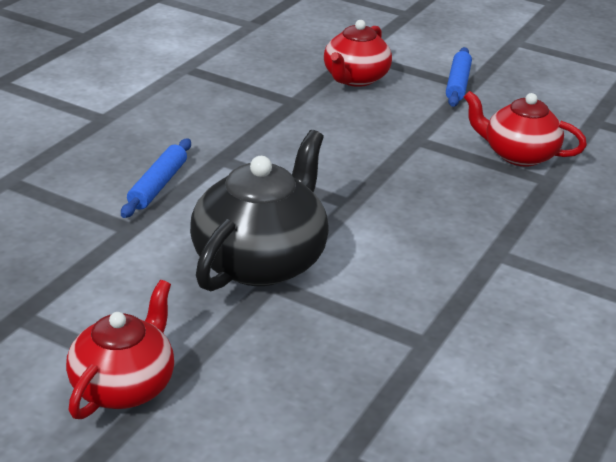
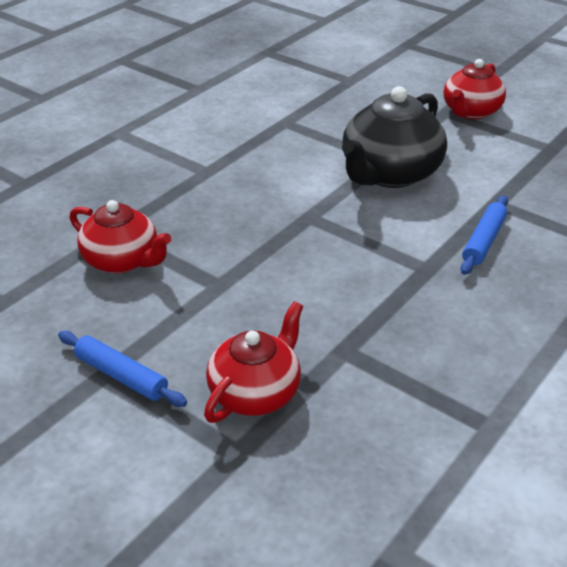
camera: 170 degrees left, 5 degrees up
blue rolling pin [446,47,472,107] -> blue rolling pin turned 75 degrees counterclockwise [58,331,187,407]

